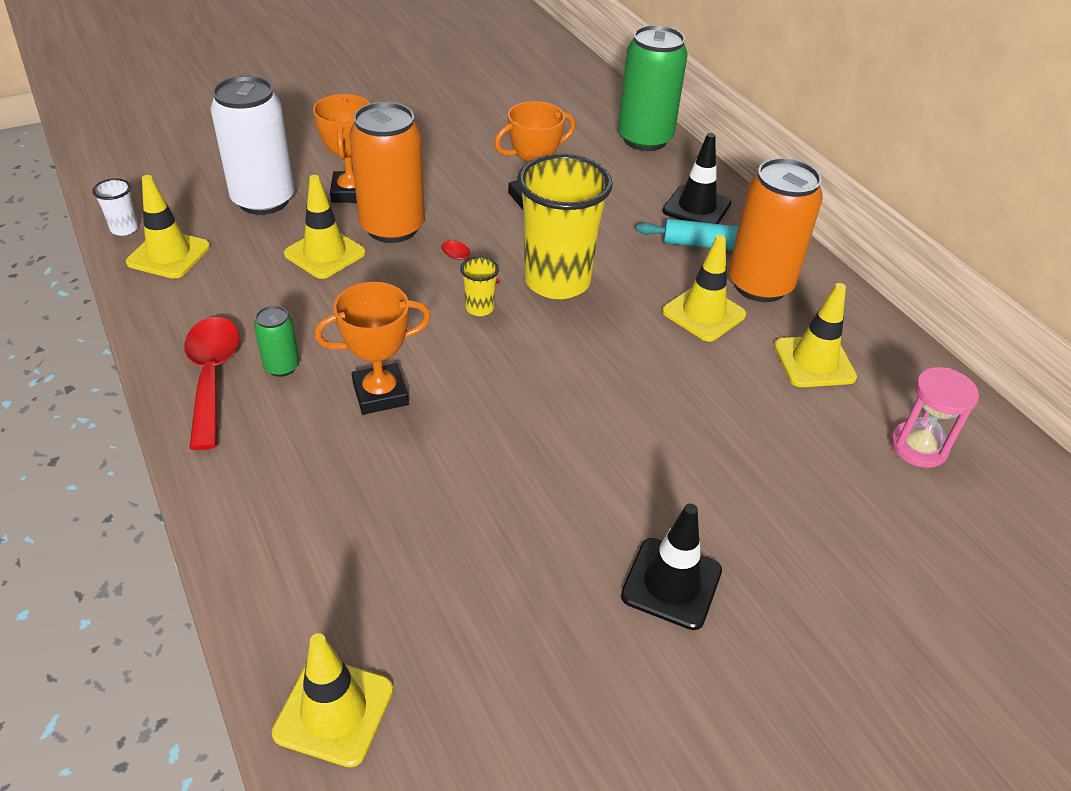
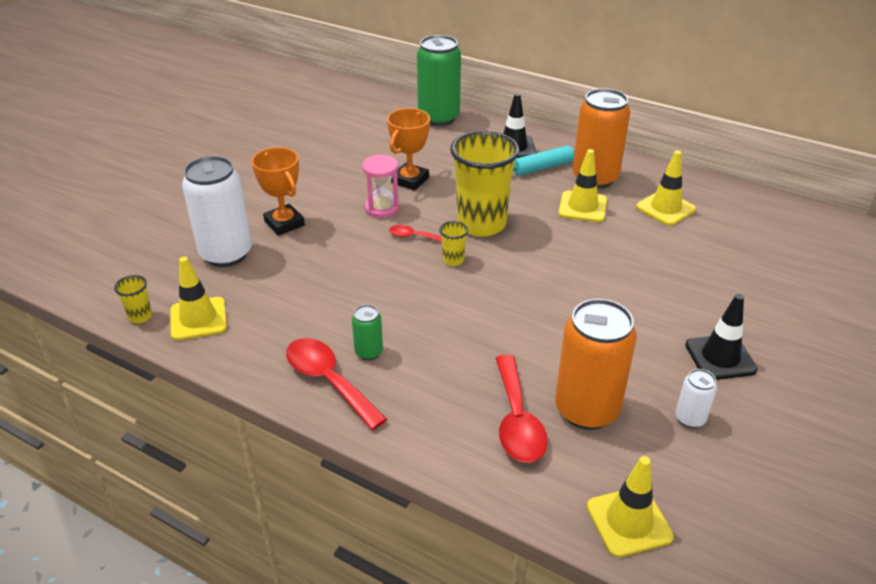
camera: 30 degrees left, 5 degrees down
white cup [92,178,138,236] -> yellow cup [114,275,152,323]
yellow traffic cone [284,175,366,279] -> none
orange trophy [315,282,431,415] -> none
orange can [349,102,425,243] -> orange can moved to [555,299,637,430]
pink hourglass [890,367,979,468] -> pink hourglass moved to [362,155,400,218]
none -> red spoon [496,355,548,463]
none -> white can [675,369,717,428]

